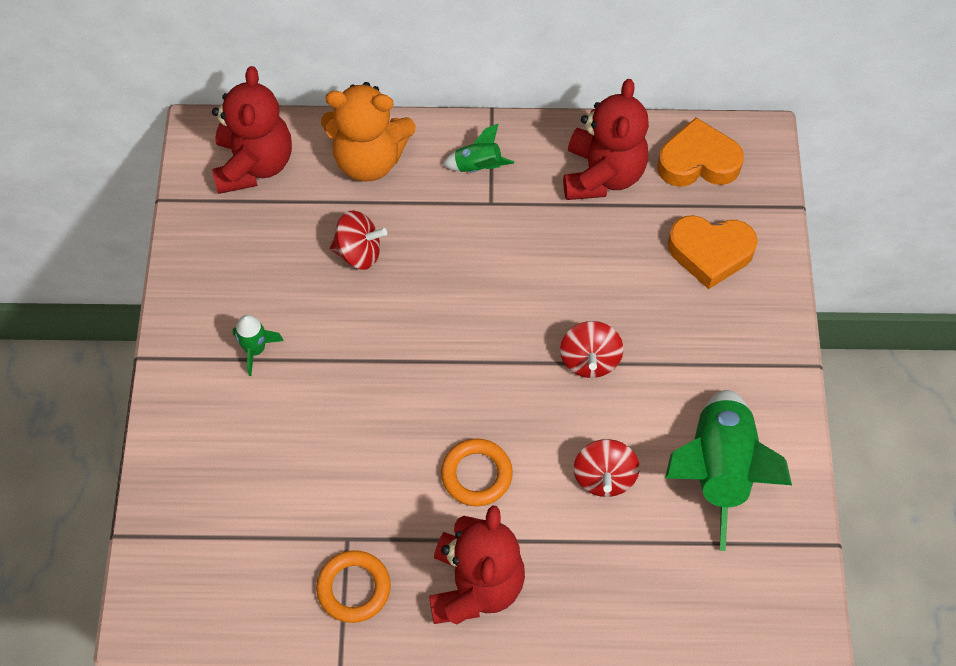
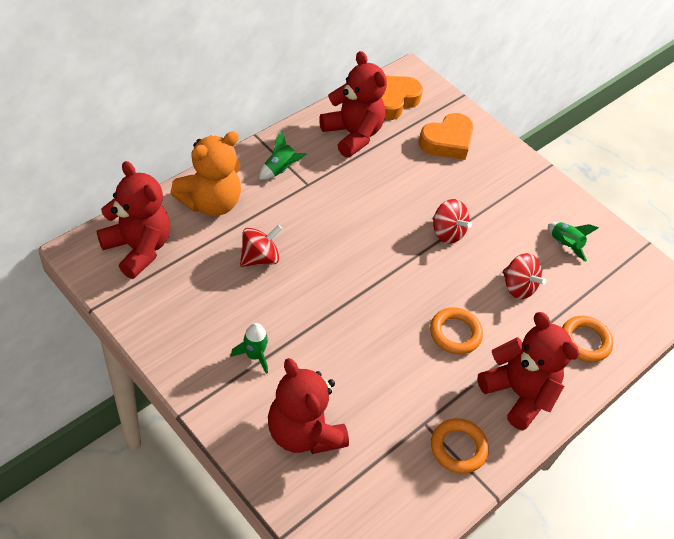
camera: 50 degrees left, 10 degrees down
green rocket [665,390,792,551] -> green rocket [548,222,598,262], size x0.46
none -> red teddy bear [268,358,349,454]
none -> orange ring [562,316,613,362]

